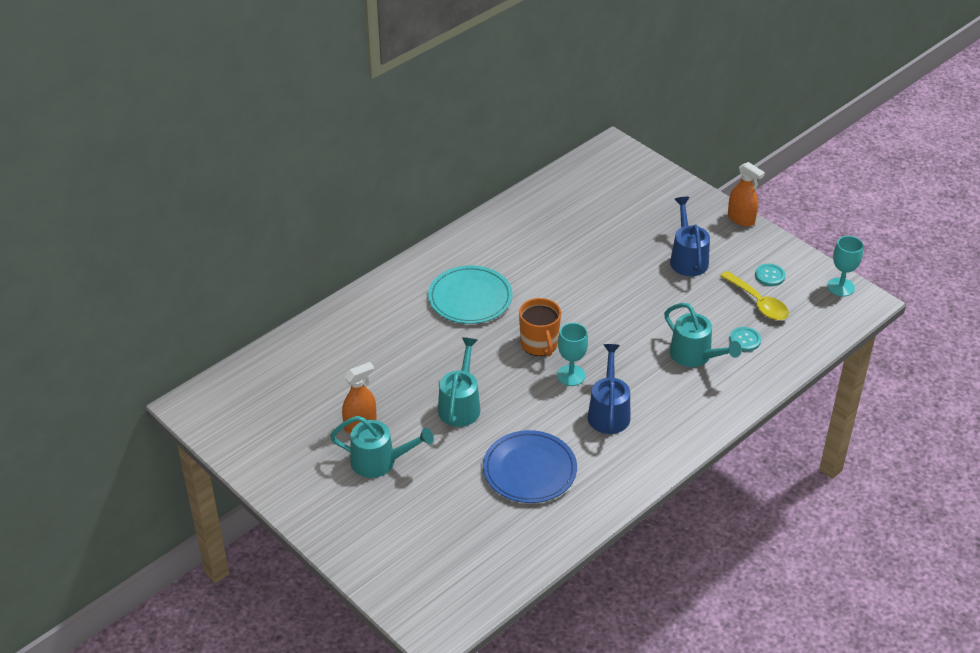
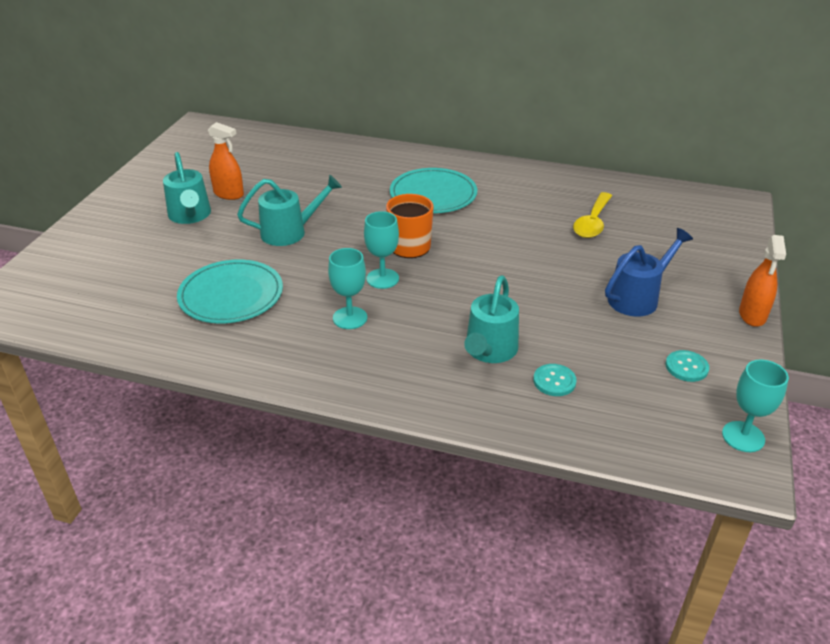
camera: 60 degrees right, 5 degrees down
blue plate [483,430,577,503] -> turquoise plate [177,260,283,323]
blue watering can [588,344,630,434] -> turquoise goblet [328,248,367,329]
yellow spoon [720,271,789,320] -> yellow spoon moved to [573,192,612,238]

